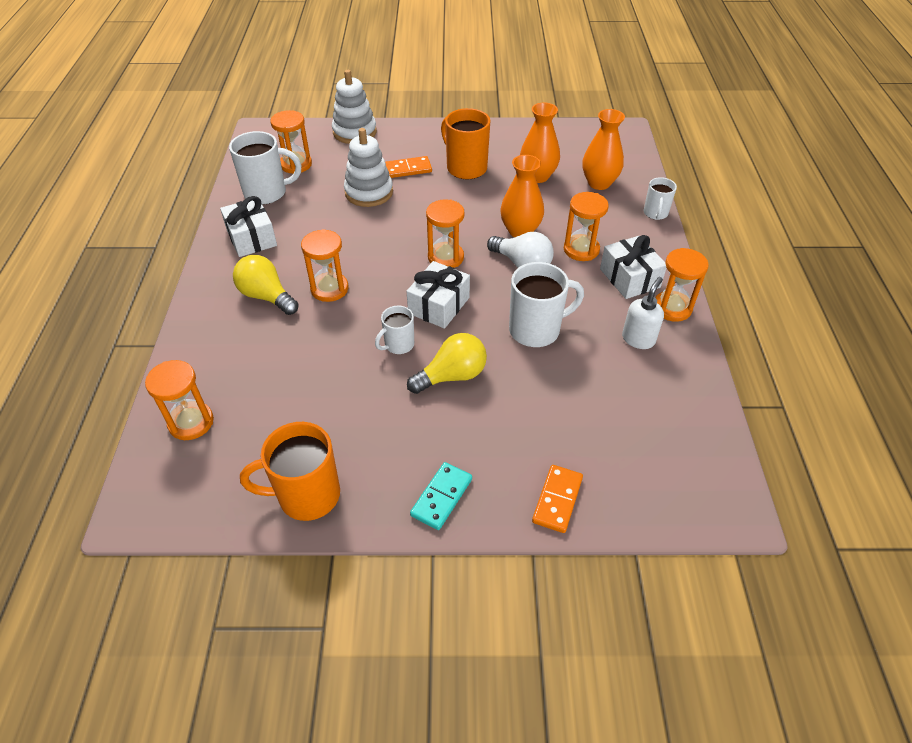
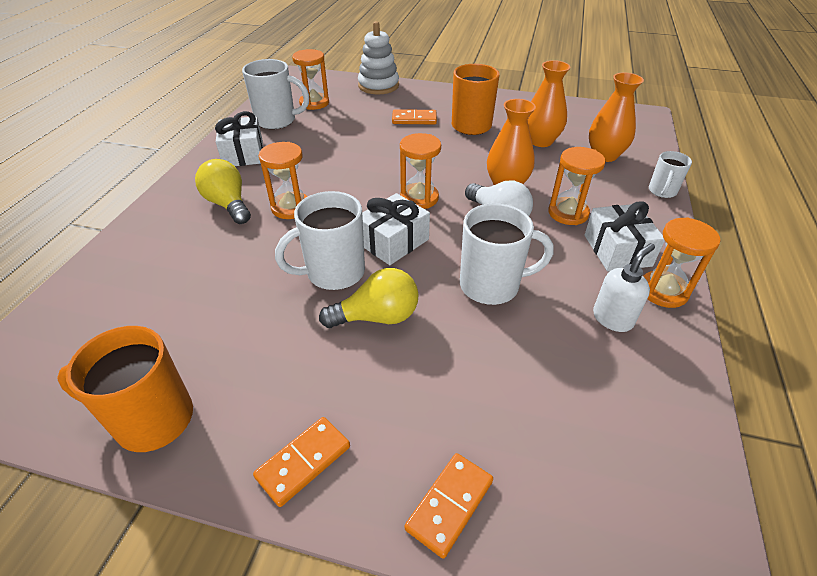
camera: 15 degrees right, 5 degrees down
orange hourglass [145,360,214,440] -> none
white stacking toy [344,128,393,207] -> none
white mug [375,306,414,354] -> white mug [275,191,365,290], size x1.74
turquoise domino [410,462,472,530] -> orange domino [253,417,350,507]

